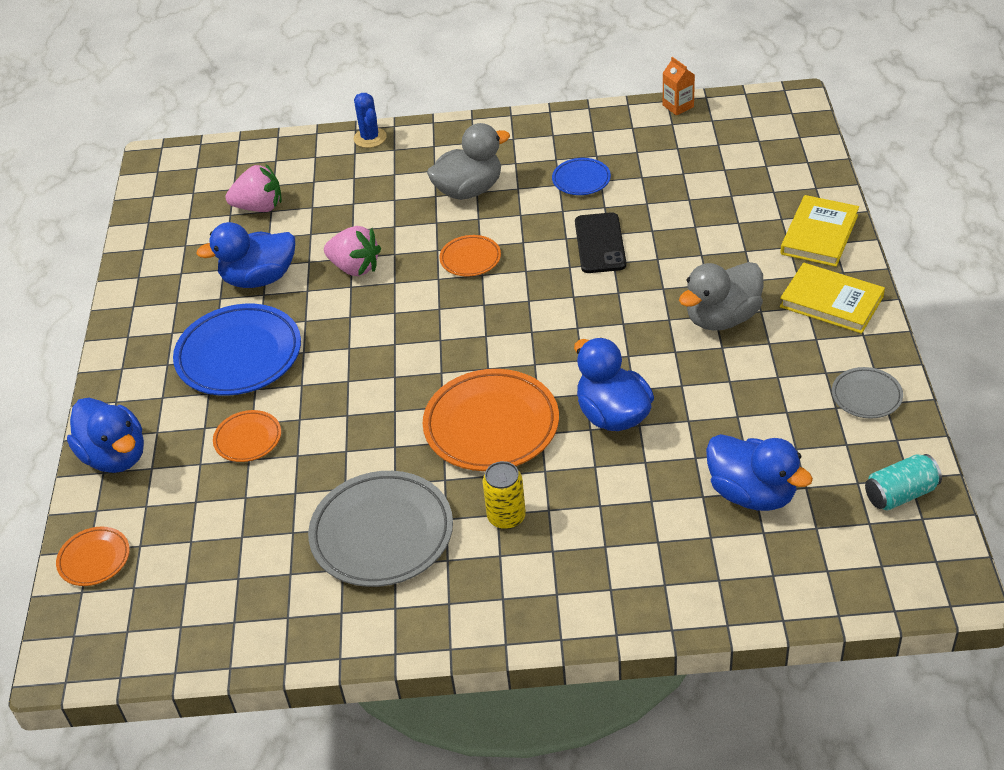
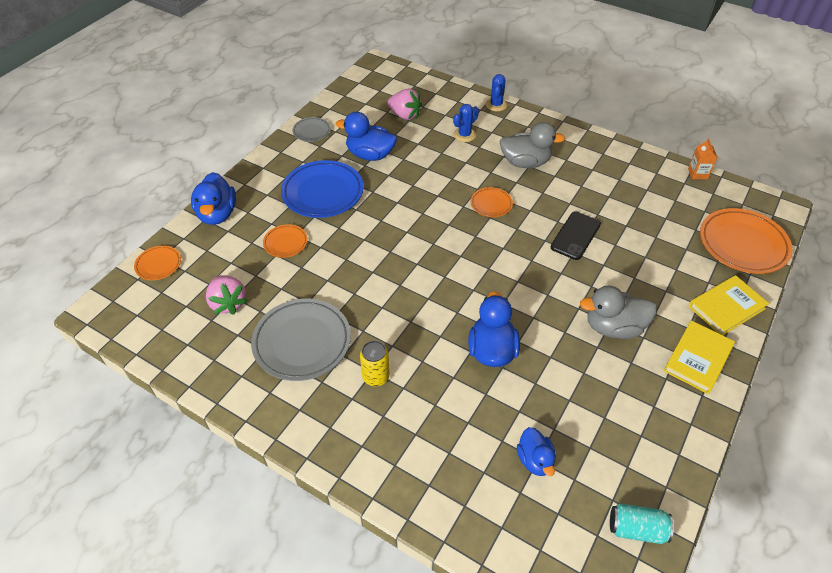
camera: 30 degrees right, 5 degrees up
pink strawberry [324,226,381,276] -> pink strawberry moved to [206,275,248,315]
orange plate [423,369,559,471] -> orange plate moved to [700,208,792,274]
blue plate [552,158,611,195] -> none
blue duck [706,434,813,511] -> blue duck [517,427,556,476], size x0.64
yellow book [780,263,885,334] -> yellow book turned 60 degrees clockwise [663,320,735,394]
grey plate [832,367,903,419] -> grey plate moved to [292,117,331,142]
none -> blue cactus [453,104,479,142]

